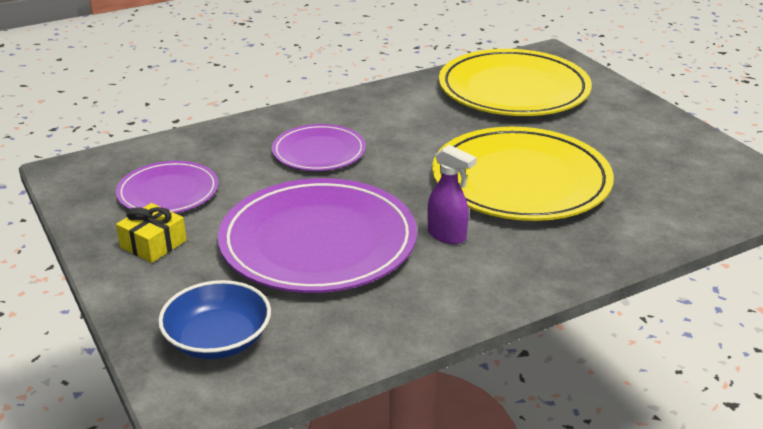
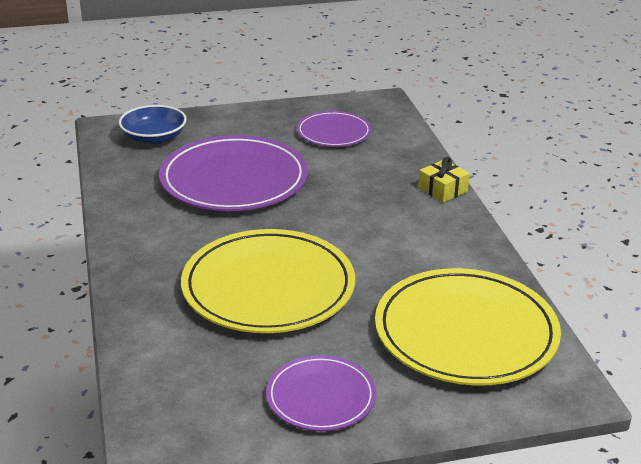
camera: 105 degrees right, 0 degrees up
yellow gift [116,203,187,263] -> yellow gift moved to [418,157,470,203]
purple plate [272,124,366,171] -> purple plate moved to [266,355,376,431]
purple spray bottle [427,145,477,244] -> none

